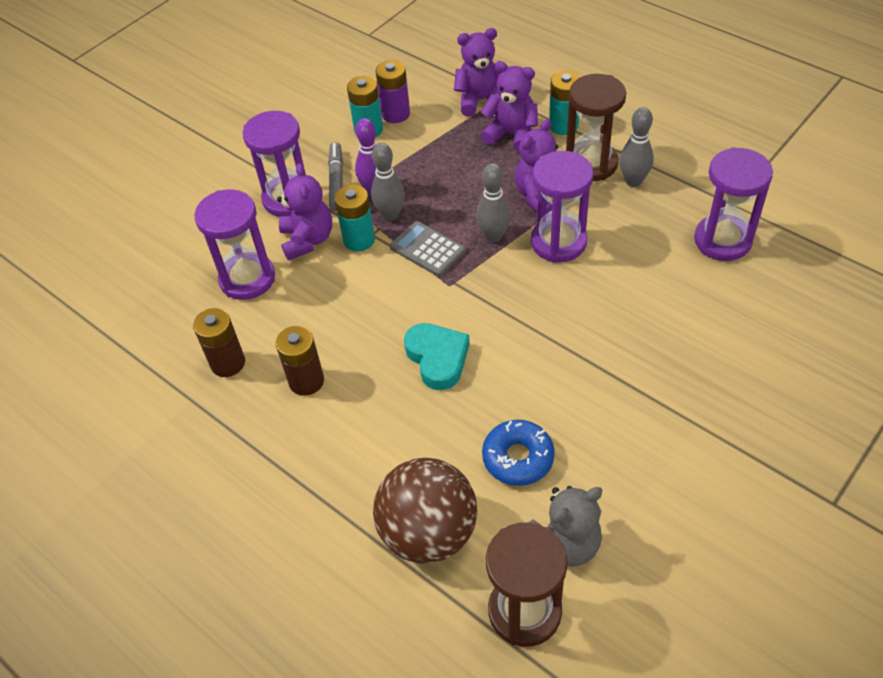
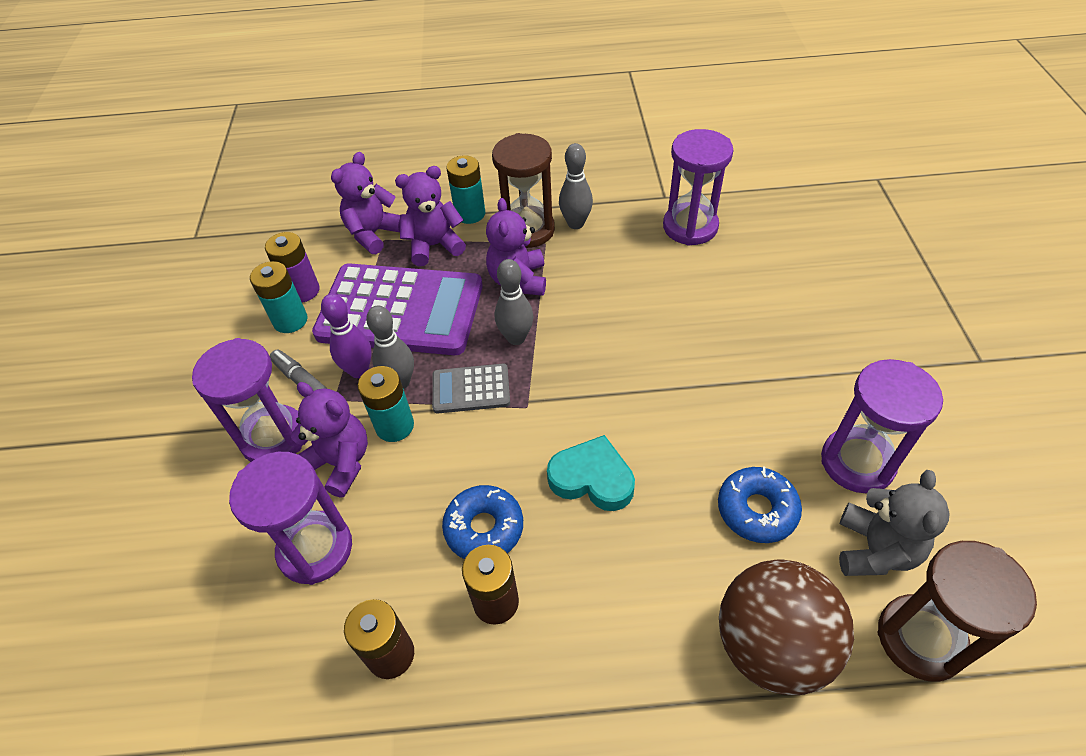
camera: 45 degrees left, 0 degrees up
purple hourglass [531,151,593,263] -> purple hourglass moved to [821,359,943,493]
none -> purple calculator [312,263,483,355]
none -> blue donut [442,485,523,559]

